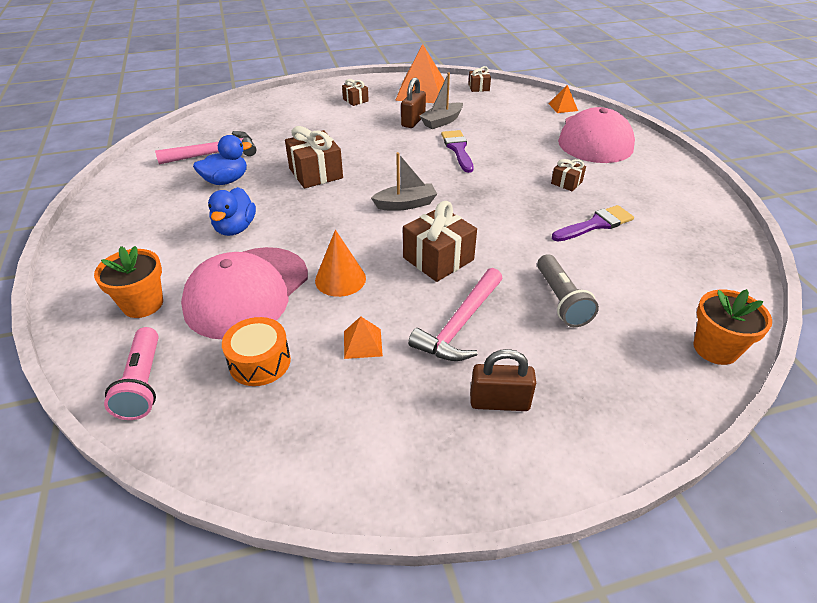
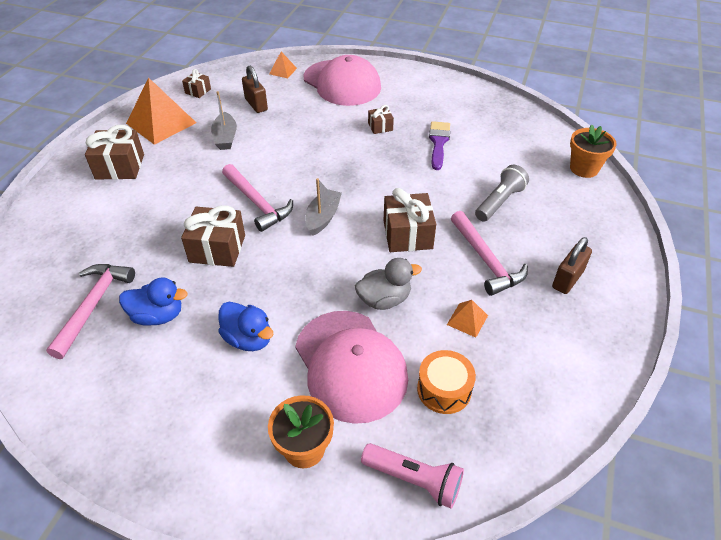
camera: 55 degrees left, 5 degrees up
blue duck [193,135,252,185] -> blue duck turned 90 degrees clockwise [119,277,188,326]
orange cone [315,230,366,297] -> grey duck [355,258,422,310]
brown gift [342,79,369,106] -> brown gift [85,125,144,180], size x1.86
brown padlock [401,78,426,128] -> brown padlock moved to [242,66,268,113]
purple brush [441,130,474,173] -> none
grey flashlight [537,254,599,327] -> grey flashlight turned 75 degrees counterclockwise [475,165,529,221]
none -> pink hammer [222,164,293,232]

